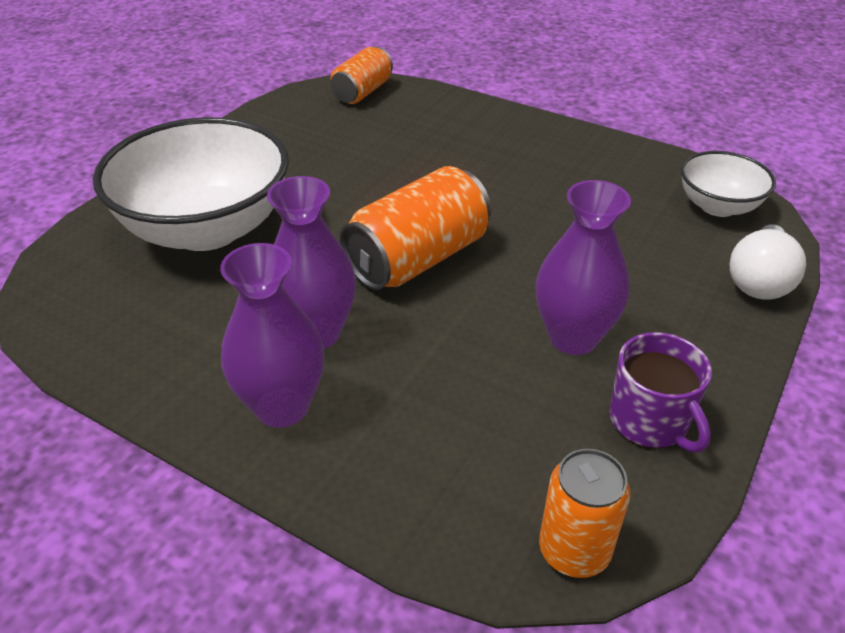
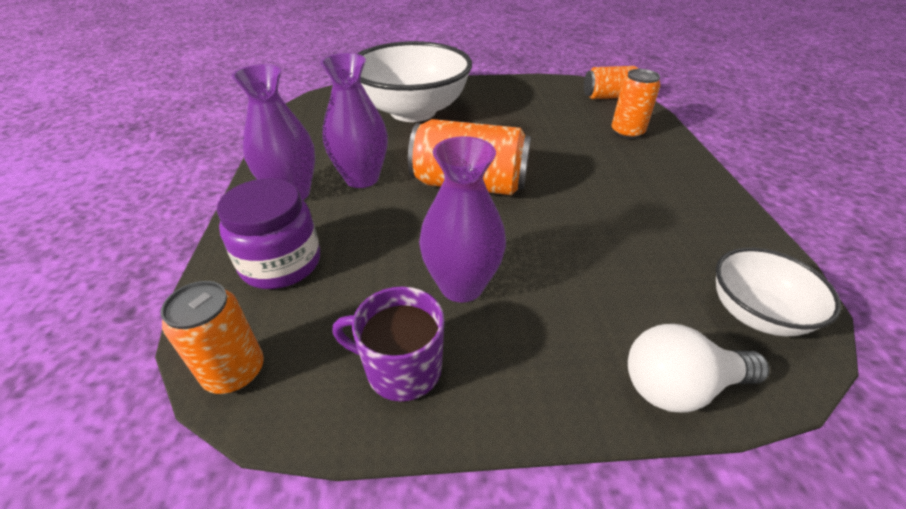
camera: 55 degrees right, 0 degrees up
purple mug [610,332,712,453] -> purple mug turned 75 degrees clockwise [332,286,445,402]
none -> purple jar [217,178,320,289]
none -> orange can [611,69,660,139]

